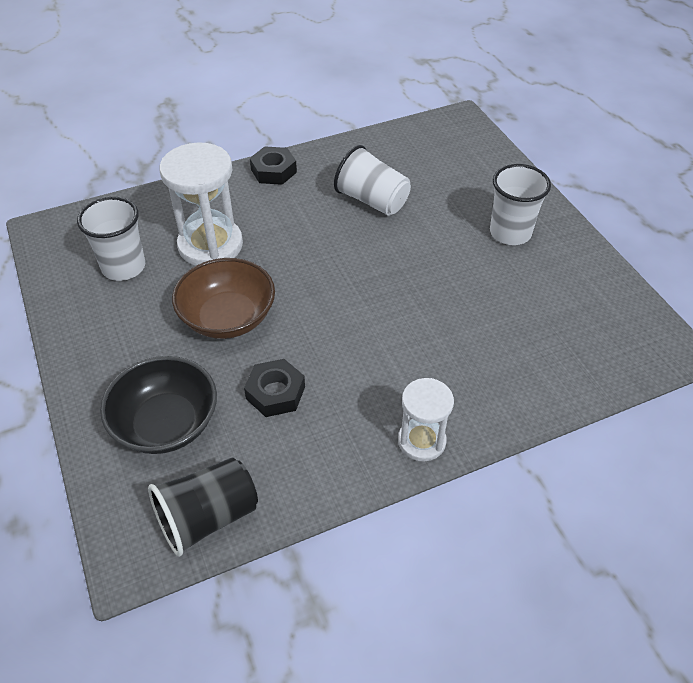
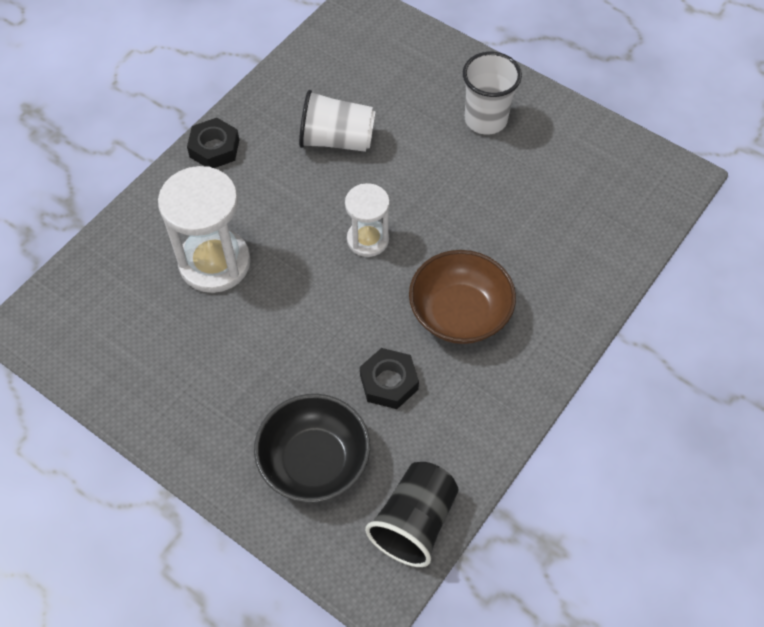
camera: 30 degrees left, 10 degrees up
white cup [77,197,145,281] -> none
brown bowl [172,258,275,339] -> brown bowl moved to [409,250,516,344]
white hourglass [398,378,454,462] -> white hourglass moved to [345,183,390,257]

